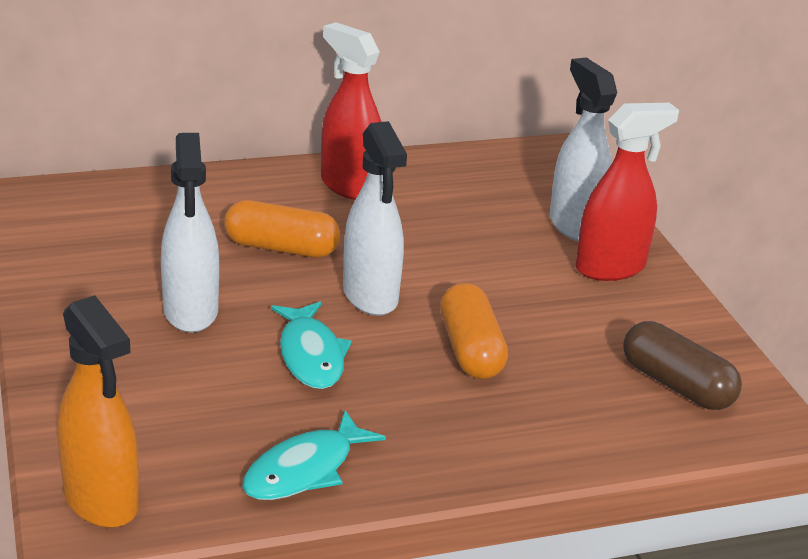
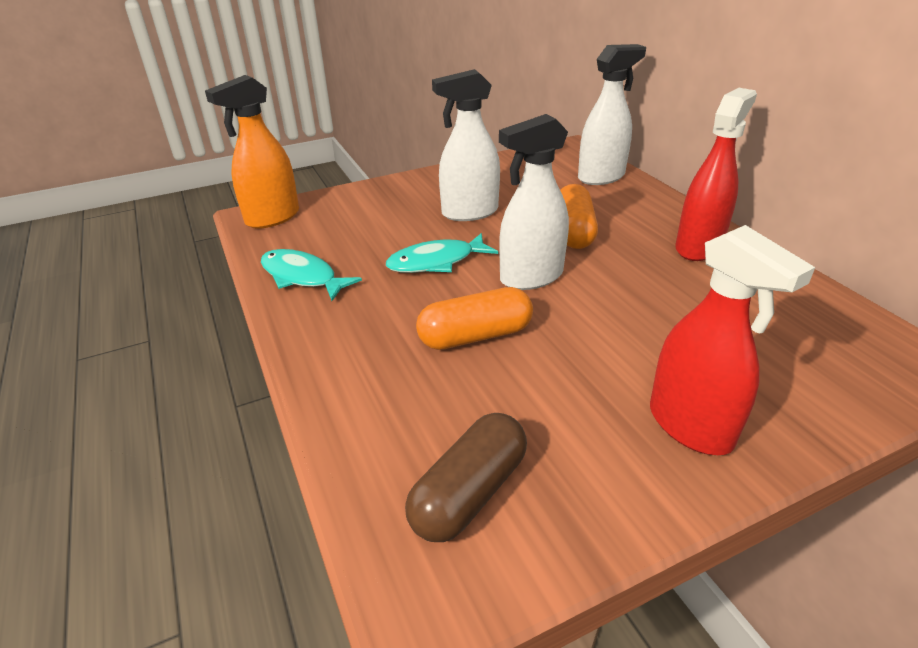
camera: 85 degrees right, 5 degrees up
white spray bottle [550,57,617,241] -> white spray bottle moved to [578,44,646,185]

